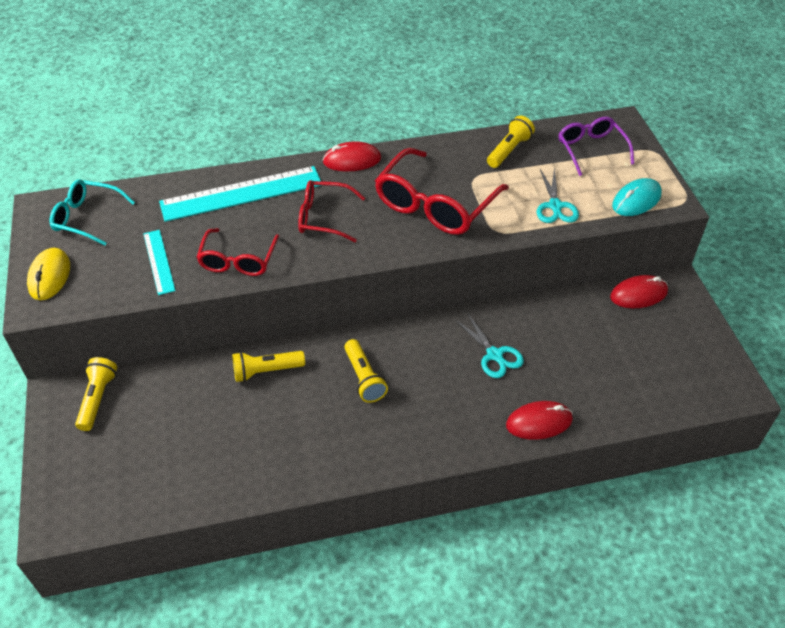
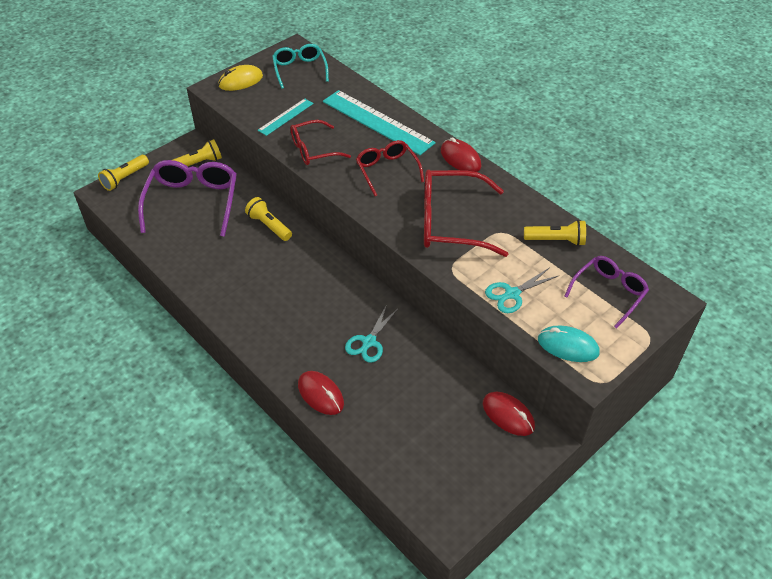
camera: 60 degrees right, 0 degrees up
yellow flashlight [344,339,388,403] -> yellow flashlight moved to [98,155,149,191]
none -> purple glasses [138,160,237,237]

